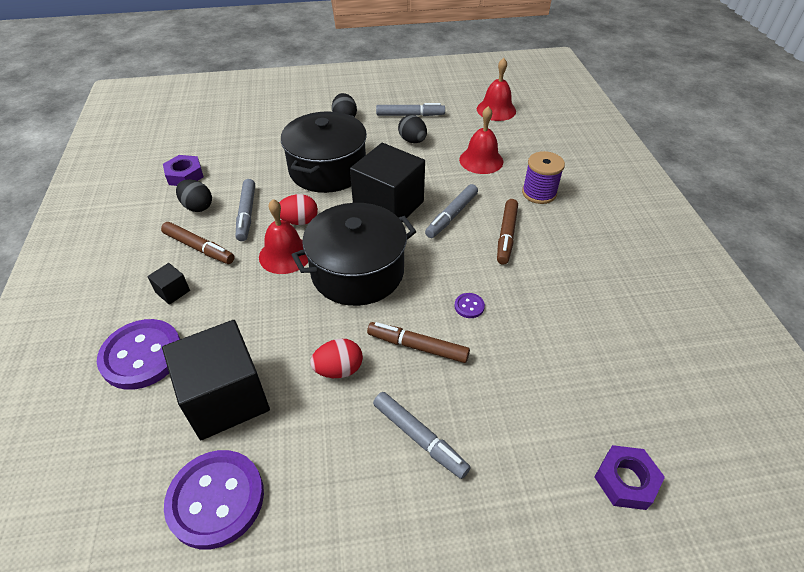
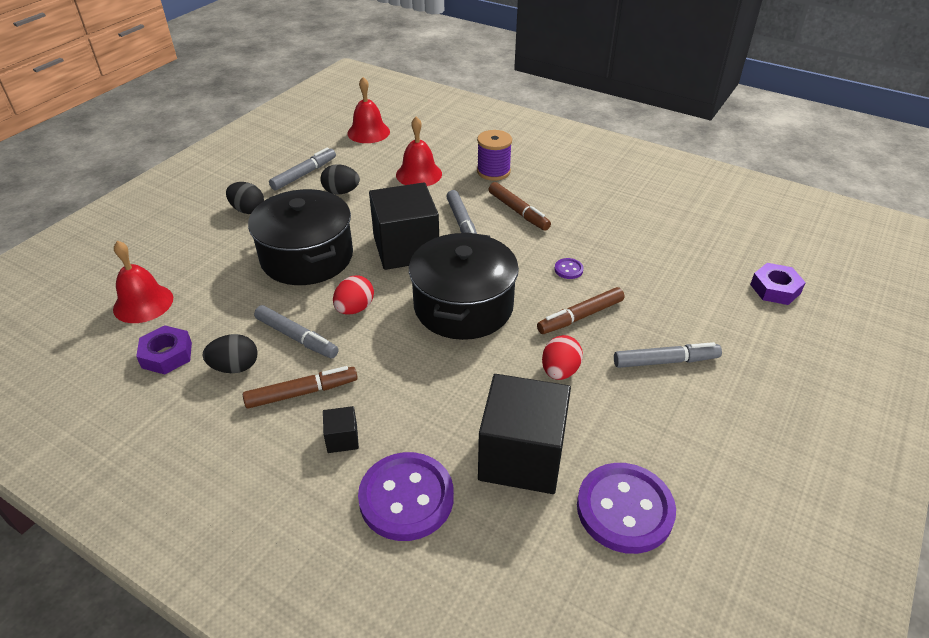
camera: 50 degrees left, 5 degrees down
red bell [259,199,308,274] -> red bell moved to [113,241,173,323]

